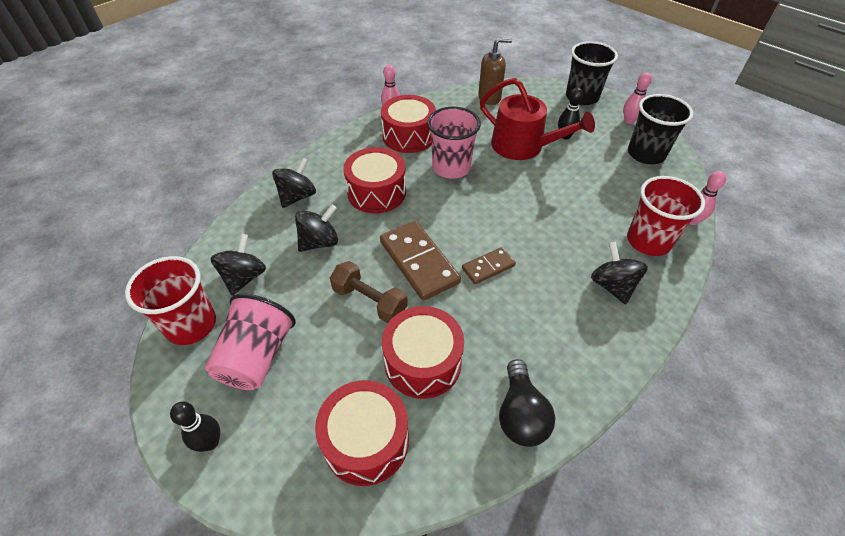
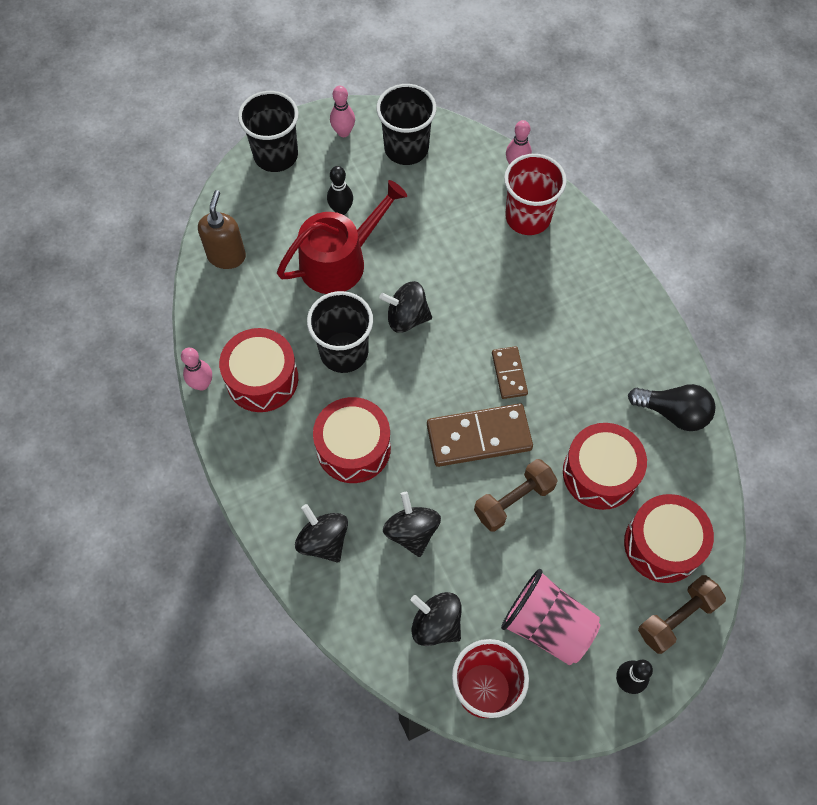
camera: 70 degrees left, 15 degrees up
pink cup [427,107,481,179] -> black cup [307,291,373,373]
black spinning top [591,242,648,304] -> black spinning top moved to [379,281,432,333]
none -> brown dumbbell [638,575,726,654]

